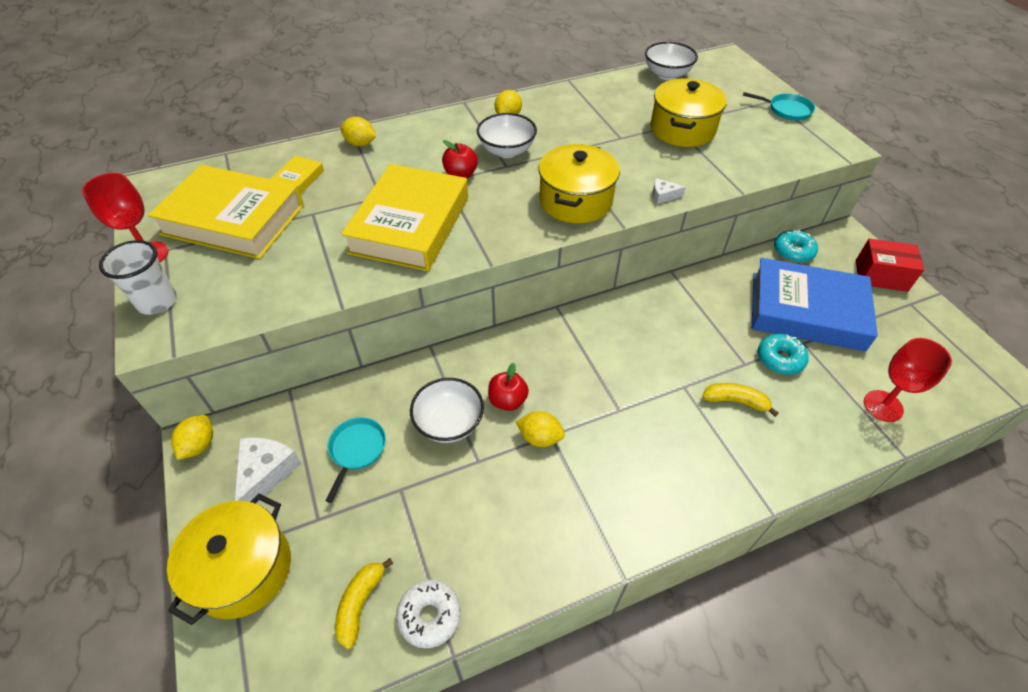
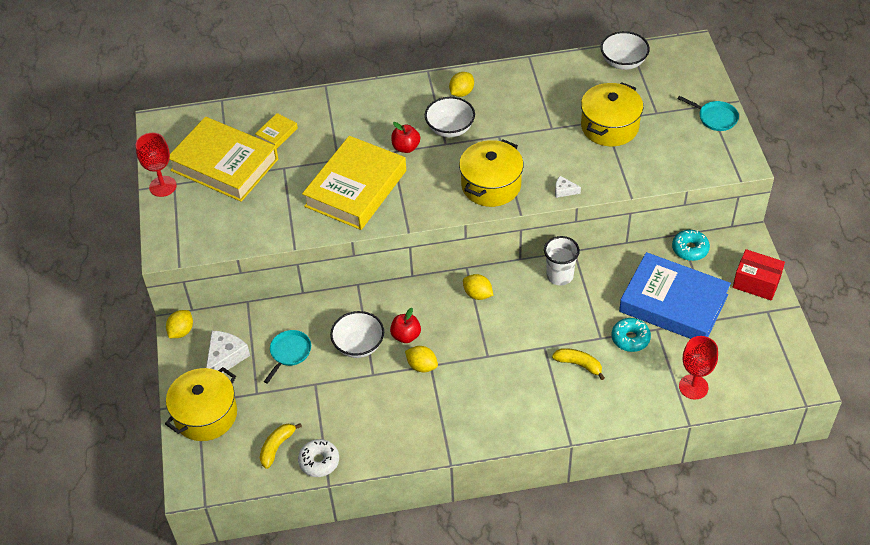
camera: 15 degrees right, 0 degrees up
white cup [99,240,177,315] -> white cup moved to [544,236,580,285]
yellow lemon [340,117,376,147] -> yellow lemon moved to [463,274,493,300]

